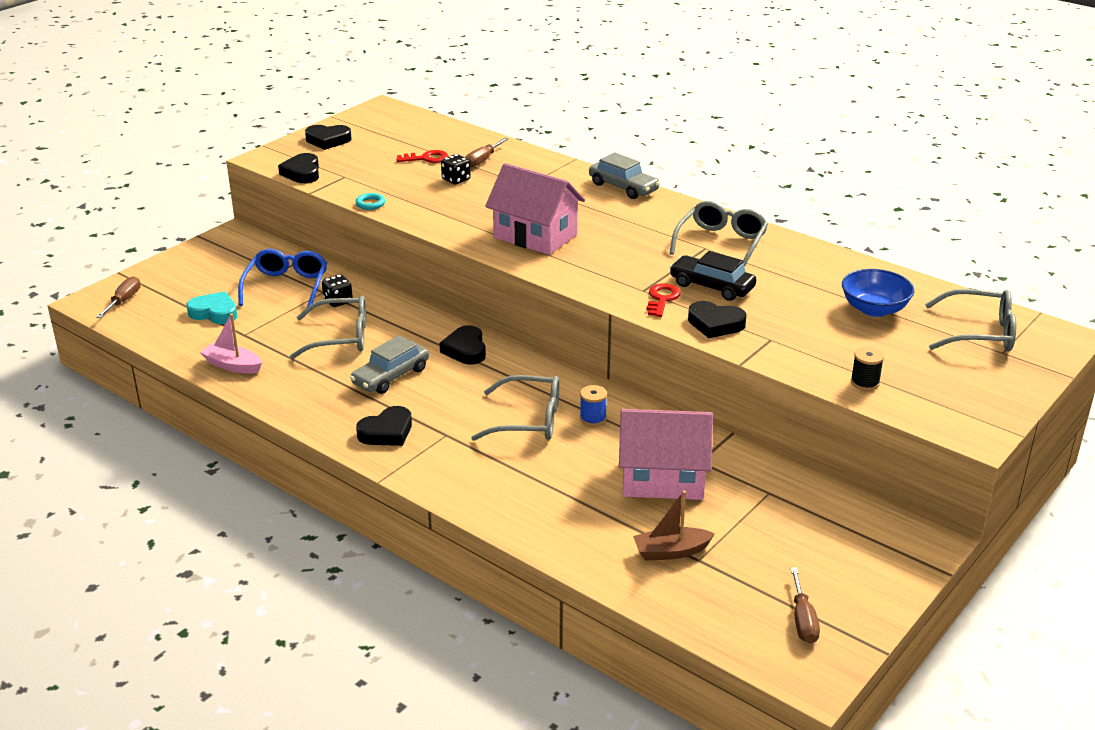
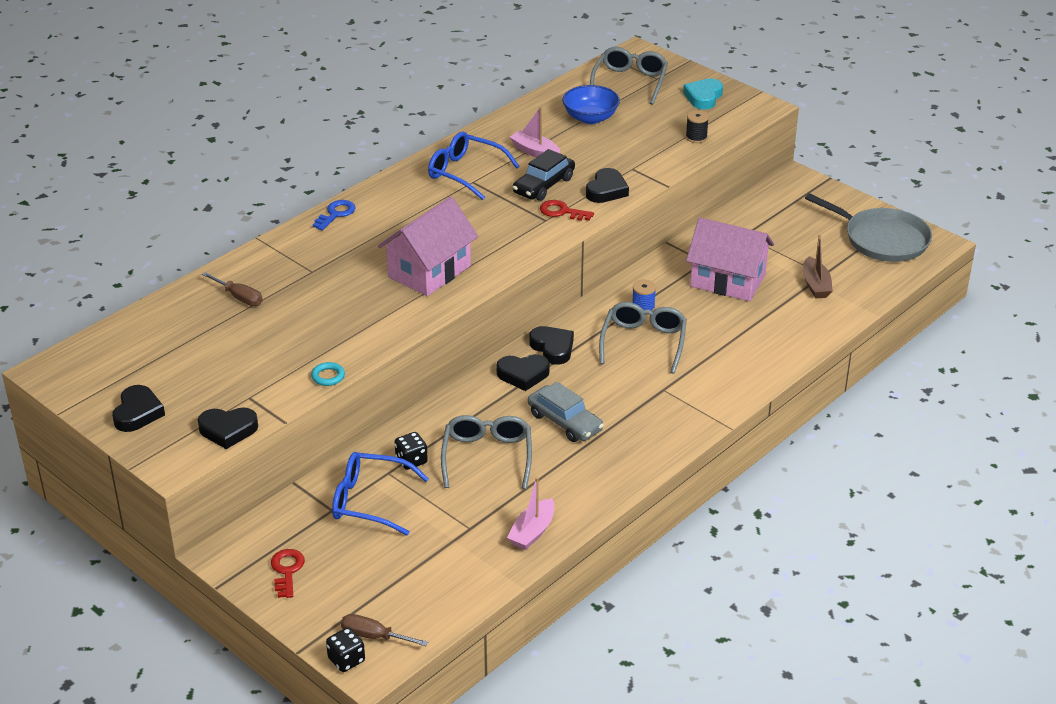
camera: 85 degrees left, 5 degrees up
turquoise heart [187,291,238,324] -> turquoise heart moved to [683,78,723,110]
black heart [356,406,412,446] -> black heart moved to [529,326,574,365]
red key [396,150,448,163] -> red key moved to [271,549,305,598]
black dice [441,154,471,184] -> black dice moved to [326,627,365,672]
grey car [589,152,660,199] -> blue key [313,200,356,231]
pink house [619,409,713,500] -> pink house turned 75 degrees counterclockwise [686,218,774,301]
grey glasses [669,201,768,267] -> blue glasses [428,132,520,200]
brown screwdriver [790,568,820,644] -> grey pan [805,193,932,262]
none -> pink boat [509,107,561,157]

